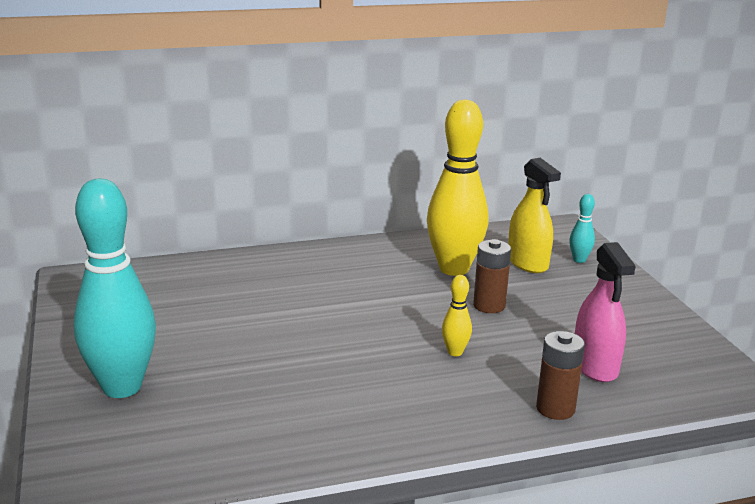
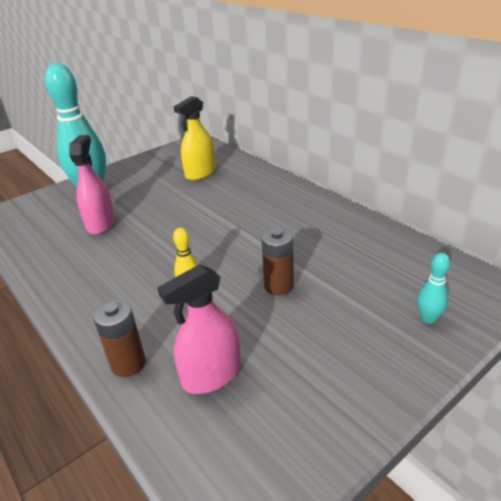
camera: 70 degrees right, 10 degrees up
yellow bowling pin [427,100,488,276] -> none
yellow spray bottle [508,158,561,273] -> yellow spray bottle moved to [173,96,216,180]
none -> pink spray bottle [69,135,115,235]

